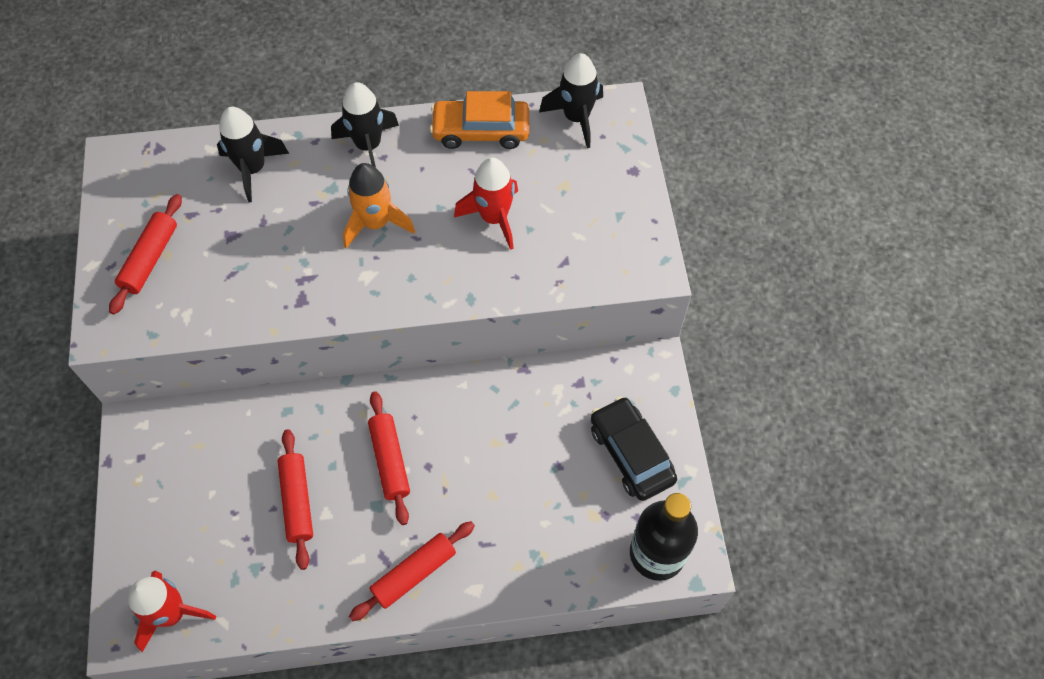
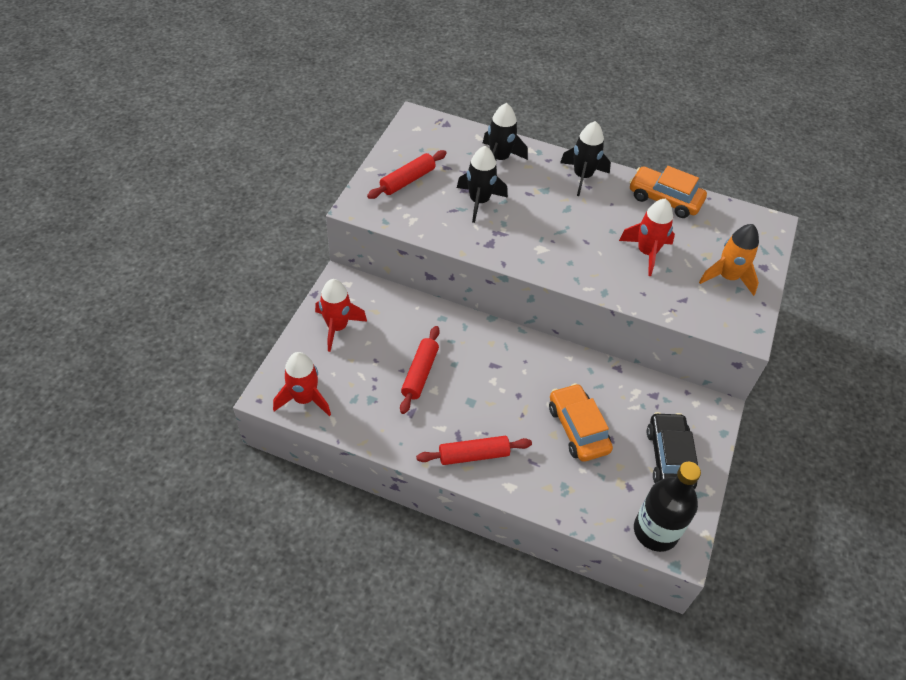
camera: 25 degrees right, 10 degrees down
orange rocket [343,163,415,249] -> orange rocket moved to [699,224,759,296]
red rolling pin [368,391,410,525] -> none
black rocket [539,53,603,148] -> black rocket moved to [457,146,508,223]
none -> red rocket [315,279,367,352]
none -> orange car [549,383,613,462]

